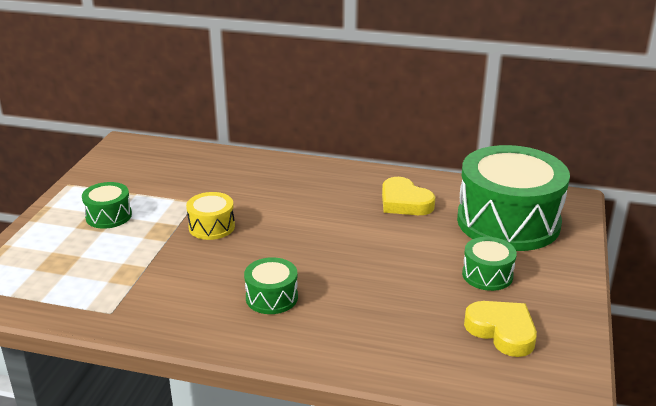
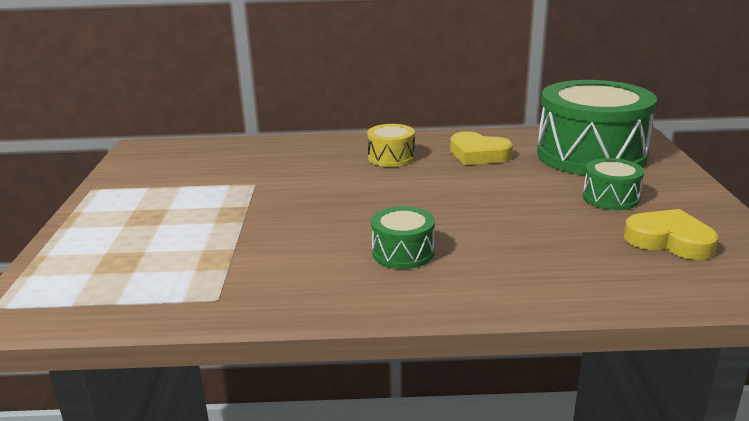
camera: 15 degrees left, 5 degrees down
green drum [82,182,132,229] -> none
yellow drum [186,192,235,240] -> yellow drum moved to [367,124,415,167]

